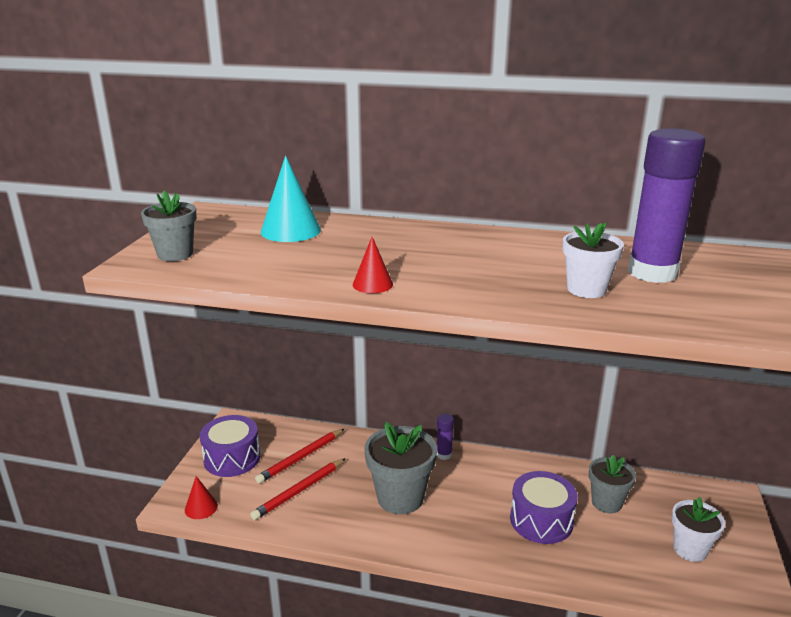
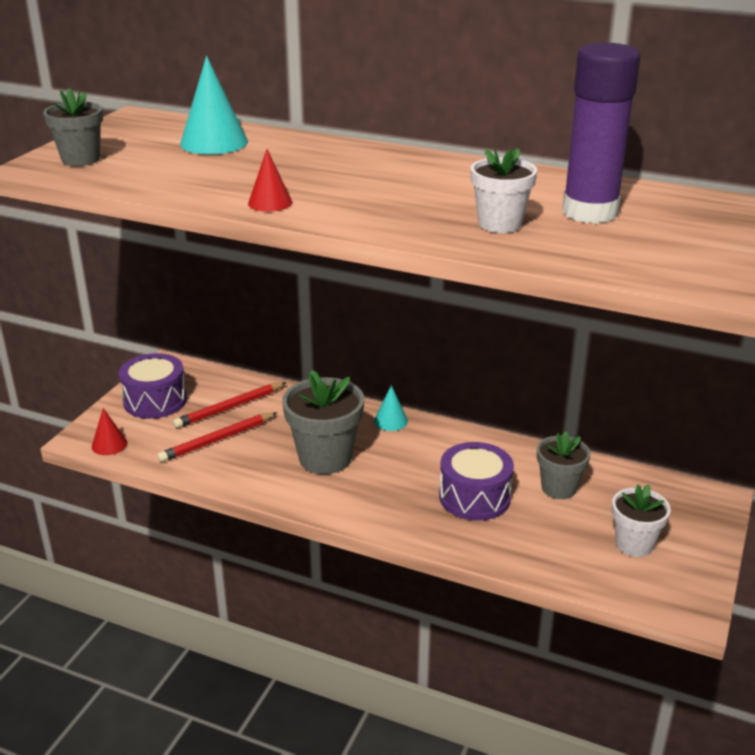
camera: 10 degrees right, 5 degrees up
purple glue stick [437,414,454,460] -> turquoise cone [374,385,408,431]

